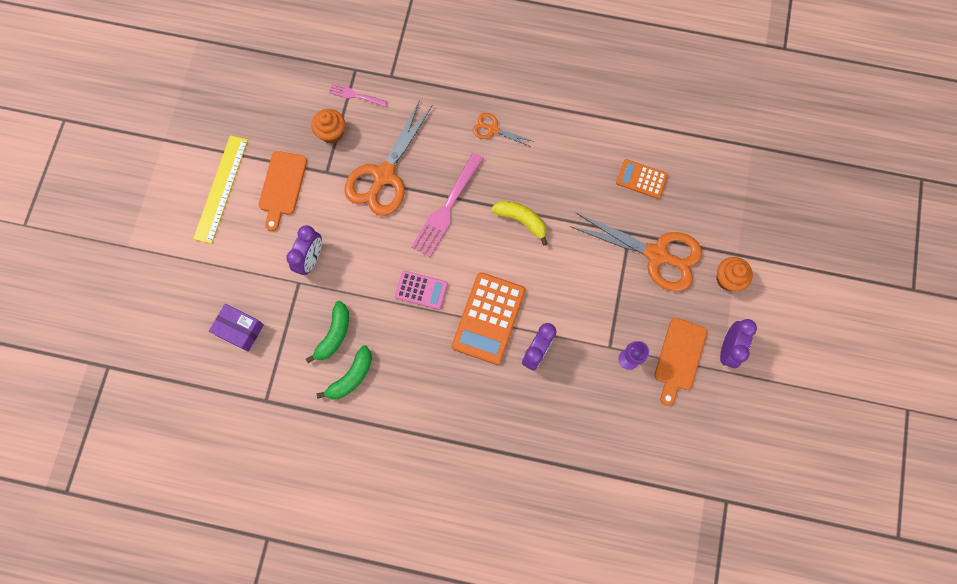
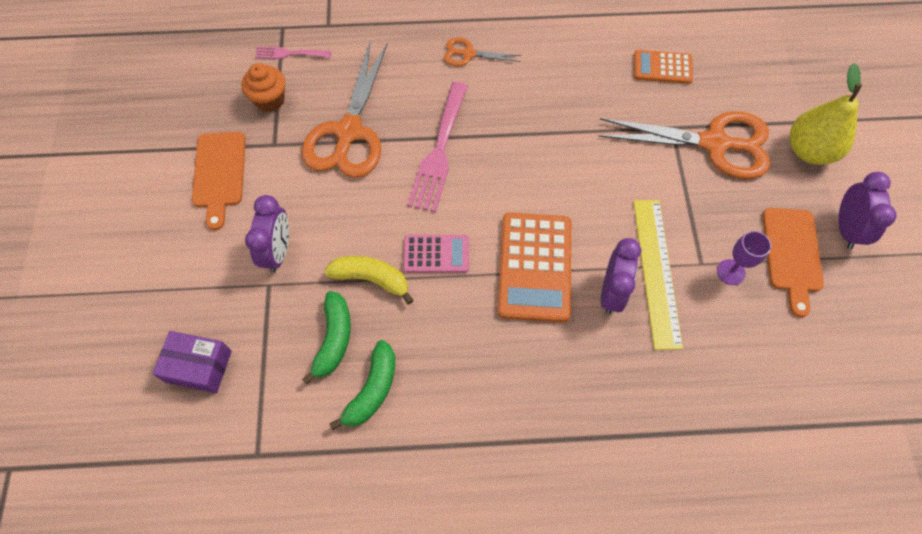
camera: 15 degrees left, 10 degrees down
yellow ruler [193,135,248,244] -> yellow ruler moved to [633,200,683,350]
yellow banana [491,201,548,245] -> yellow banana moved to [324,256,414,304]
orange cupcake [716,257,753,291] -> yellow pear [790,63,862,165]

